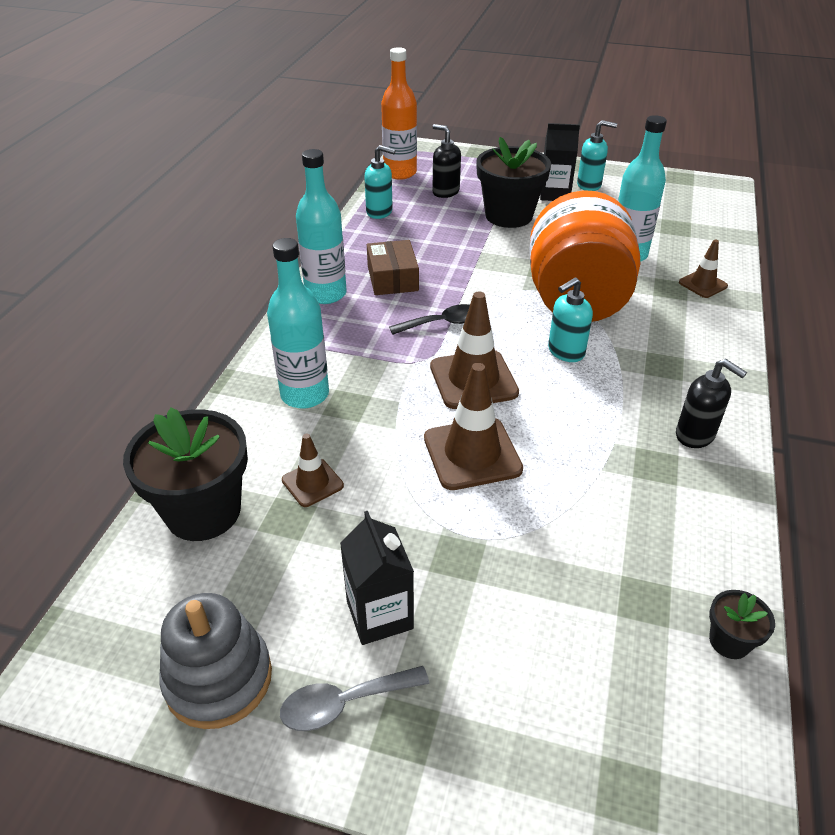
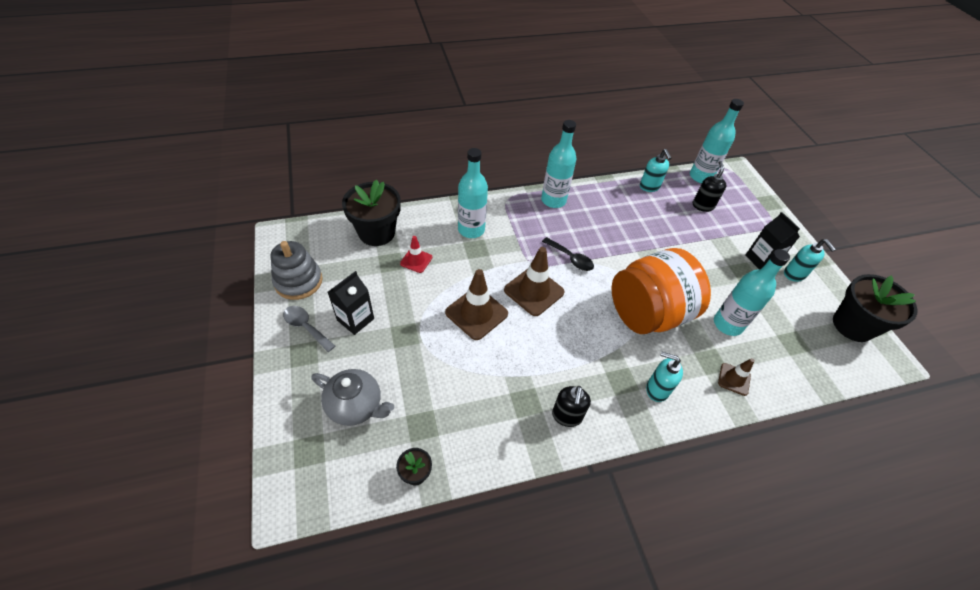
camera: 55 degrees right, 10 degrees up
brown traffic cone [282,434,344,507] -> red traffic cone [400,236,432,273]
brown box [367,240,419,295] -> none
orange bottle [381,47,417,180] -> turquoise bottle [690,99,744,183]
black flower pot [476,137,551,228] -> black flower pot moved to [833,274,918,342]
turquoise soap dispenser [548,277,593,362] -> turquoise soap dispenser moved to [646,352,683,402]
none -> grey teapot [312,369,394,426]

